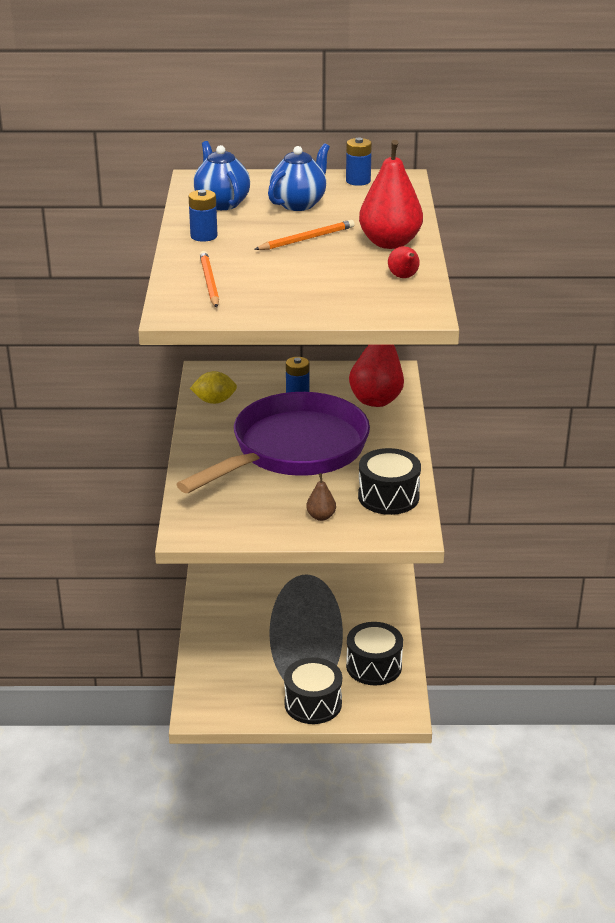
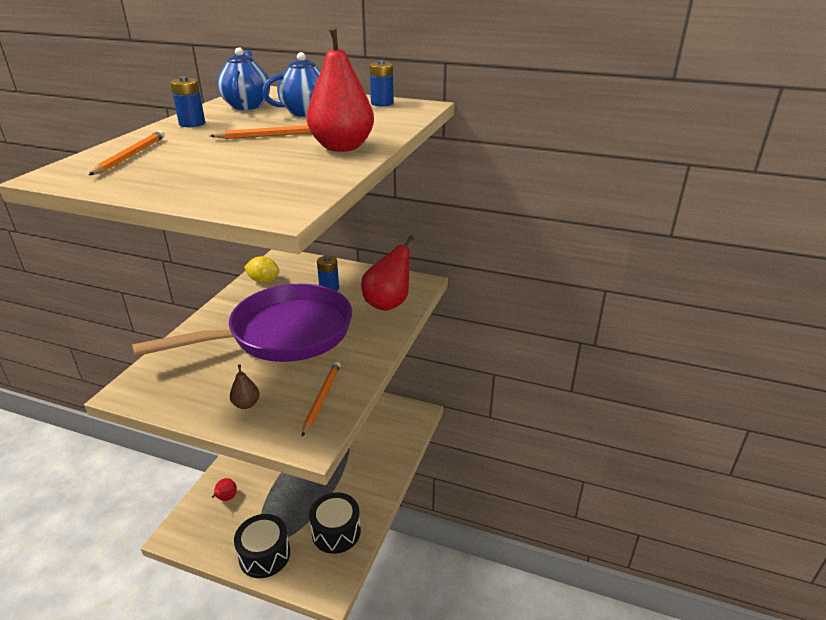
camera: 20 degrees right, 0 degrees up
black drum [358,448,421,515] -> orange pencil [302,362,341,436]
red pear [388,246,420,278] -> red pear moved to [212,478,237,501]

